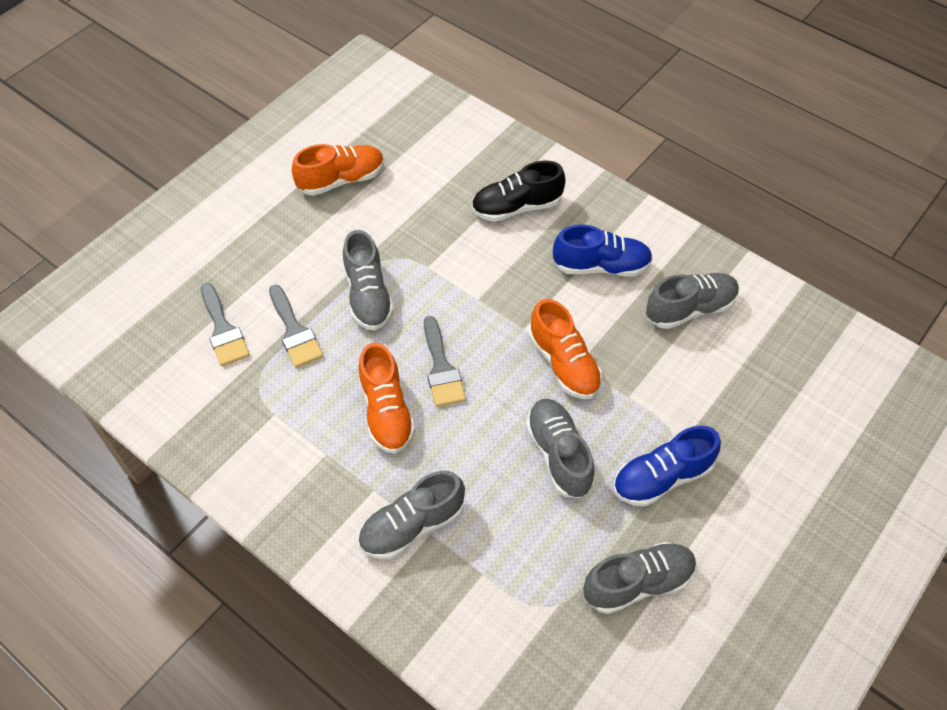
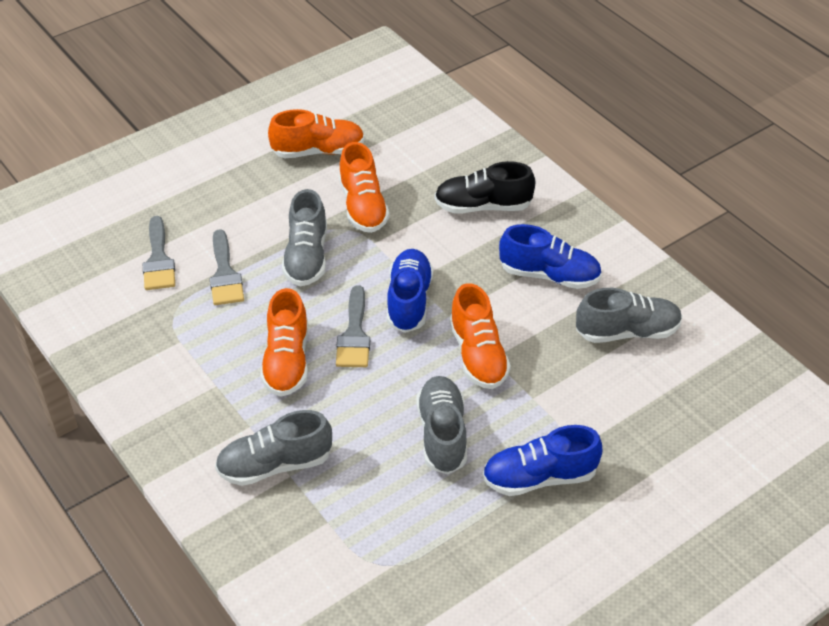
camera: 15 degrees right, 10 degrees down
grey shoe [583,542,697,614] -> none
none -> orange shoe [339,142,390,233]
none -> blue shoe [387,249,433,333]

